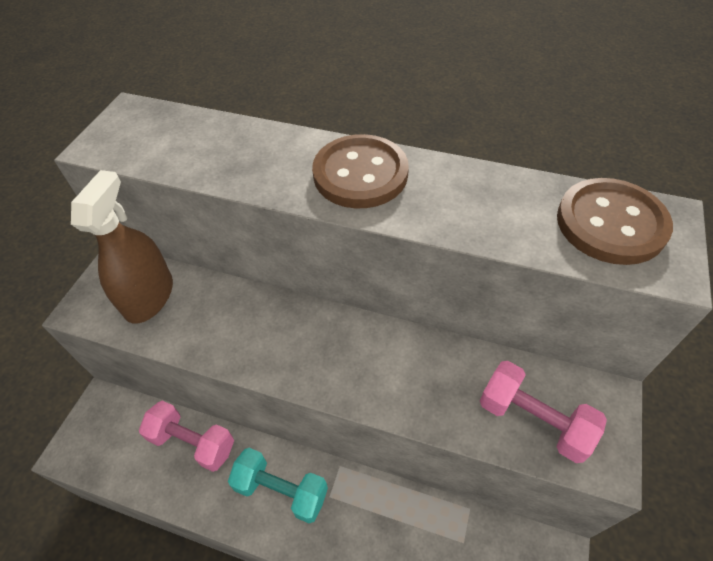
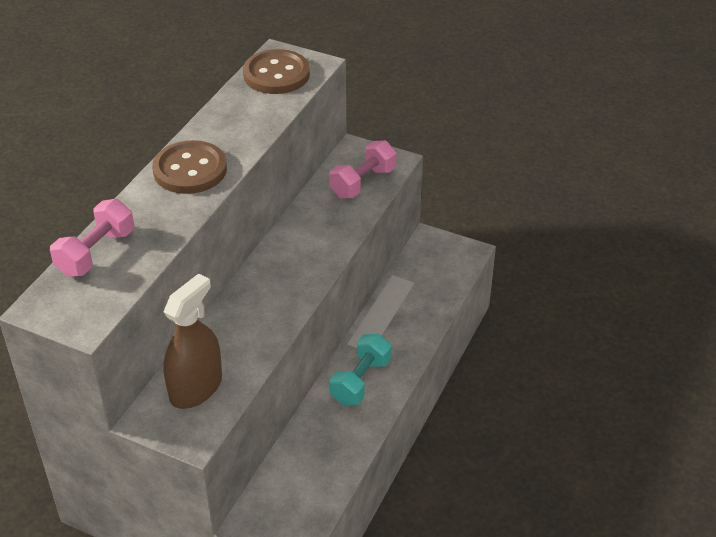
camera: 85 degrees left, 10 degrees down
brown spray bottle [71,170,173,324] -> brown spray bottle turned 105 degrees clockwise [163,273,222,409]
pink dumbbell [139,401,234,472] -> pink dumbbell moved to [50,199,134,277]

